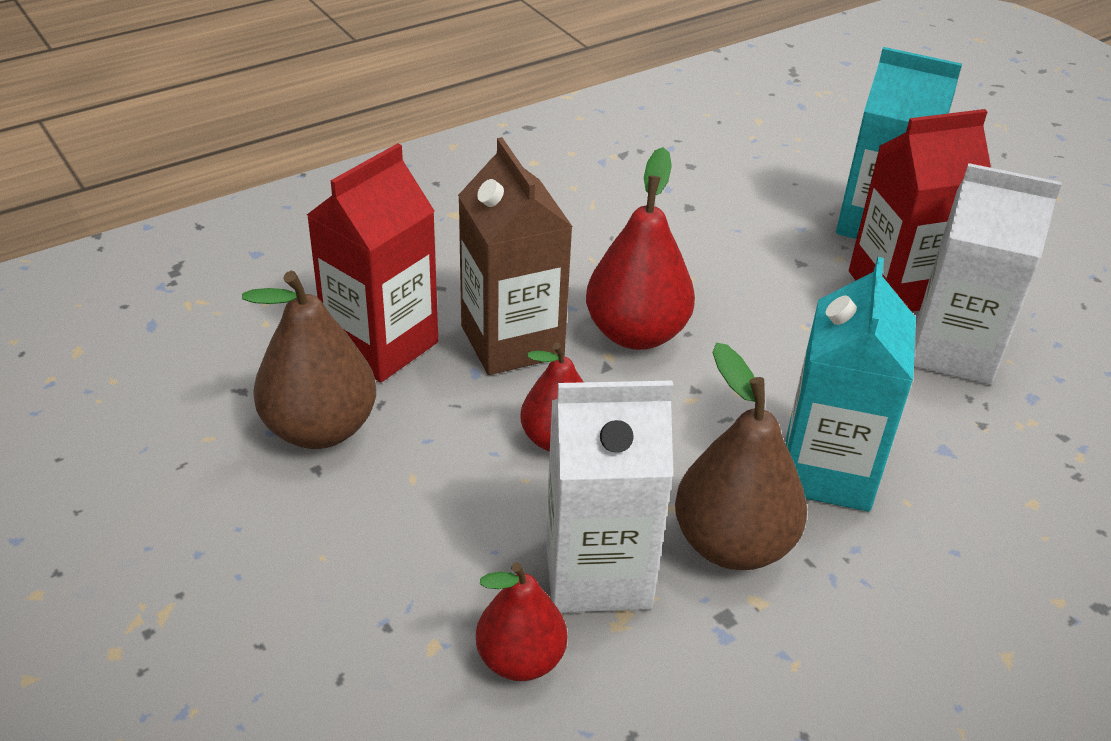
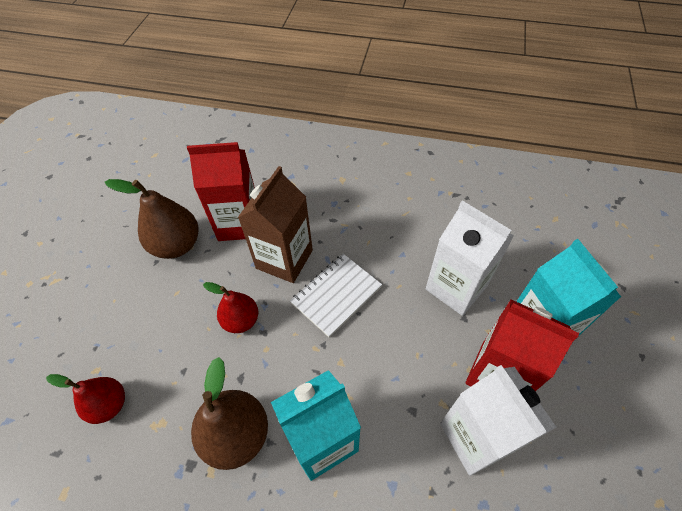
camera: 50 degrees right, 15 degrees up
white carton [546,381,673,613] -> white carton moved to [425,201,514,316]
red pear [586,147,695,350] -> white notebook [290,254,382,338]

